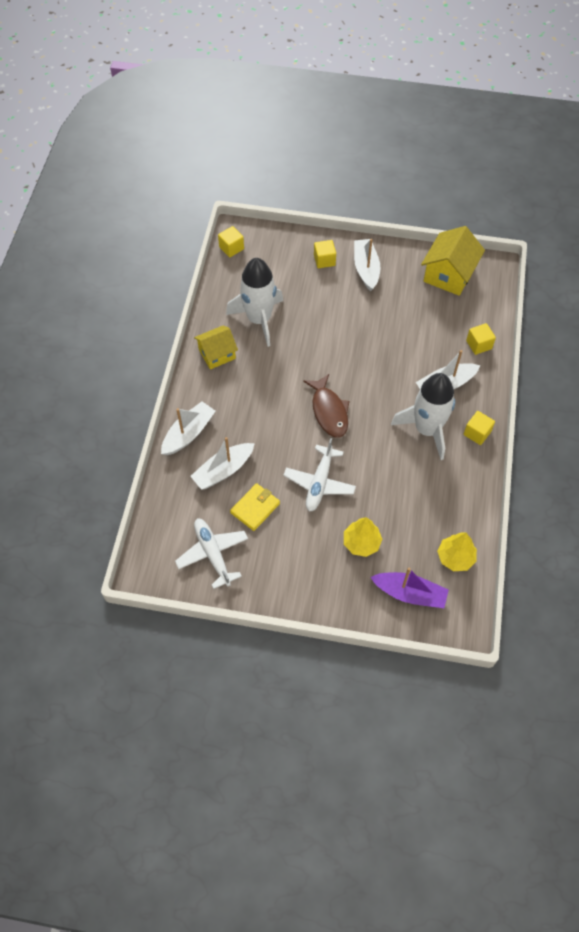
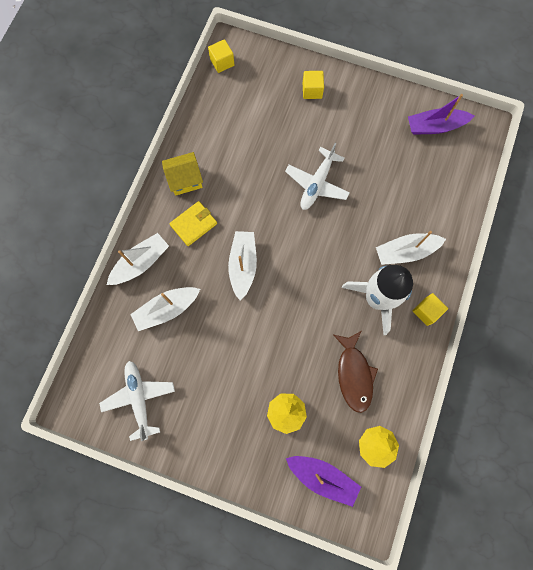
camera: 10 degrees right, 15 degrees up
white rocket [226,258,283,347] -> none
yellow wallet [230,483,280,531] -> yellow wallet moved to [169,201,217,246]
white plane [284,438,356,512] -> white plane moved to [285,143,350,210]
brown fish [303,374,350,438] -> brown fish moved to [333,331,378,413]
white boat [354,239,380,291] -> white boat moved to [228,231,257,301]
yellow house [421,226,485,296] -> purple boat [408,94,474,135]
yellow cube [466,323,496,355] -> none

